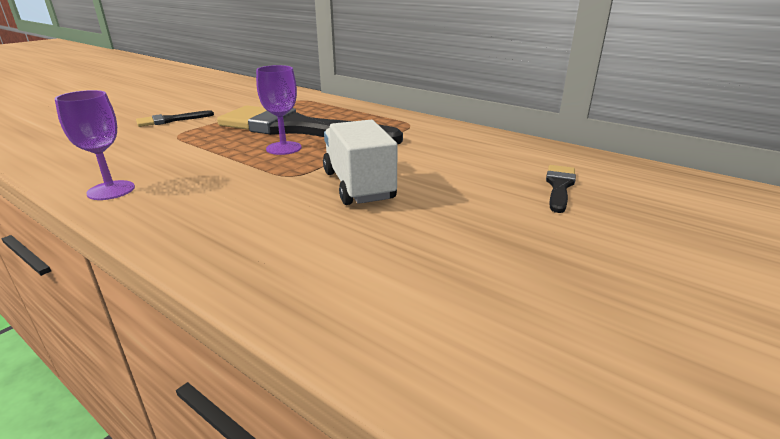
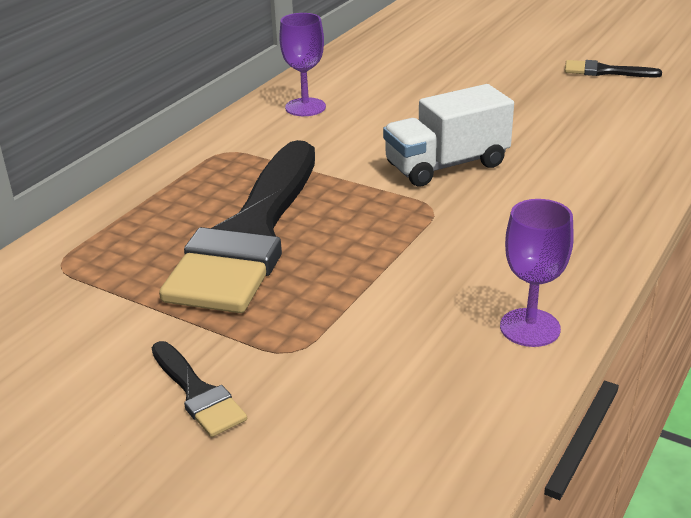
camera: 95 degrees left, 5 degrees up
purple goblet [256,65,302,155] -> purple goblet moved to [279,13,326,116]
black brush [546,165,576,213] -> black brush moved to [565,60,662,78]

